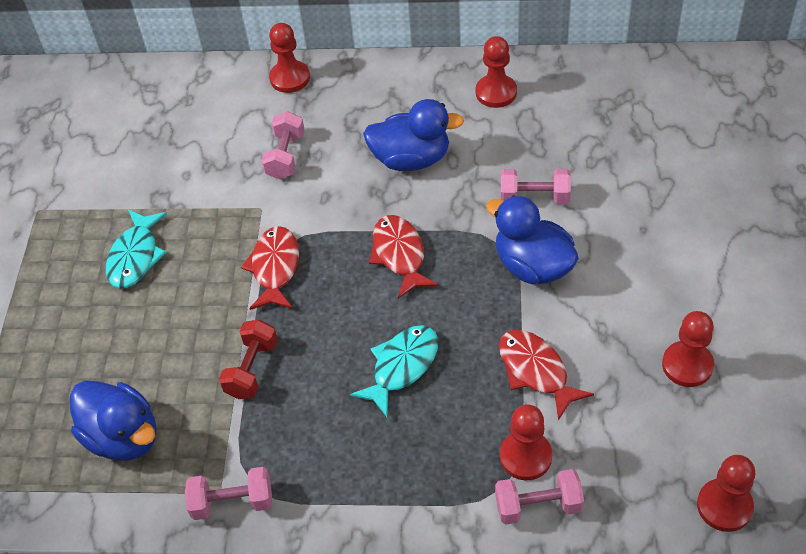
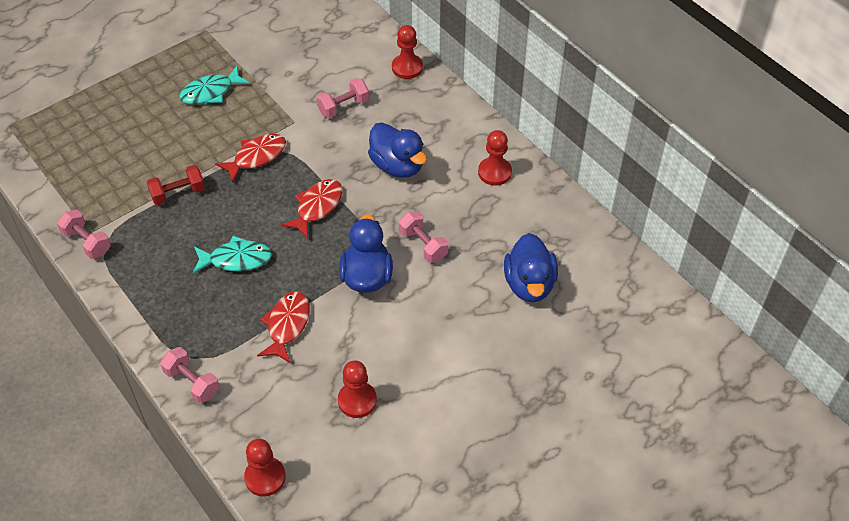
camera: 45 degrees right, 0 degrees up
blue duck [70,380,157,461] -> blue duck moved to [504,233,558,302]
red pawn [500,404,552,481] -> none

